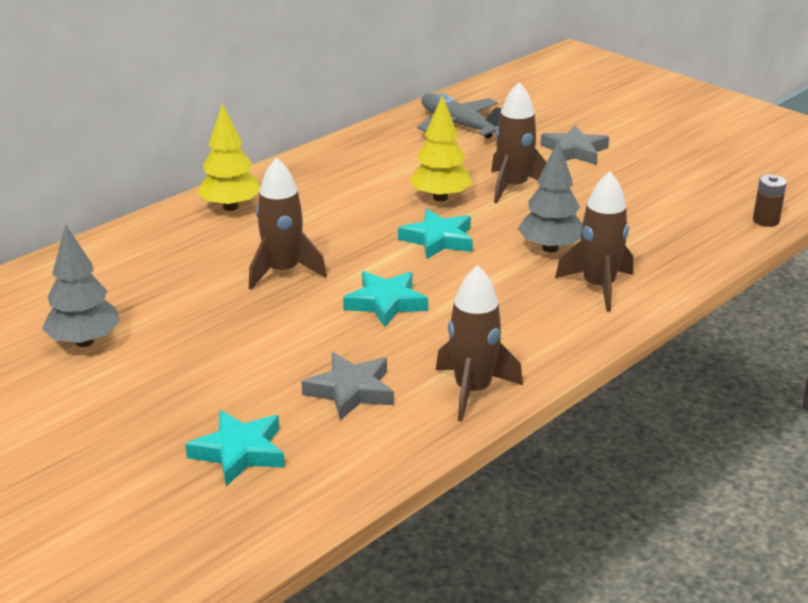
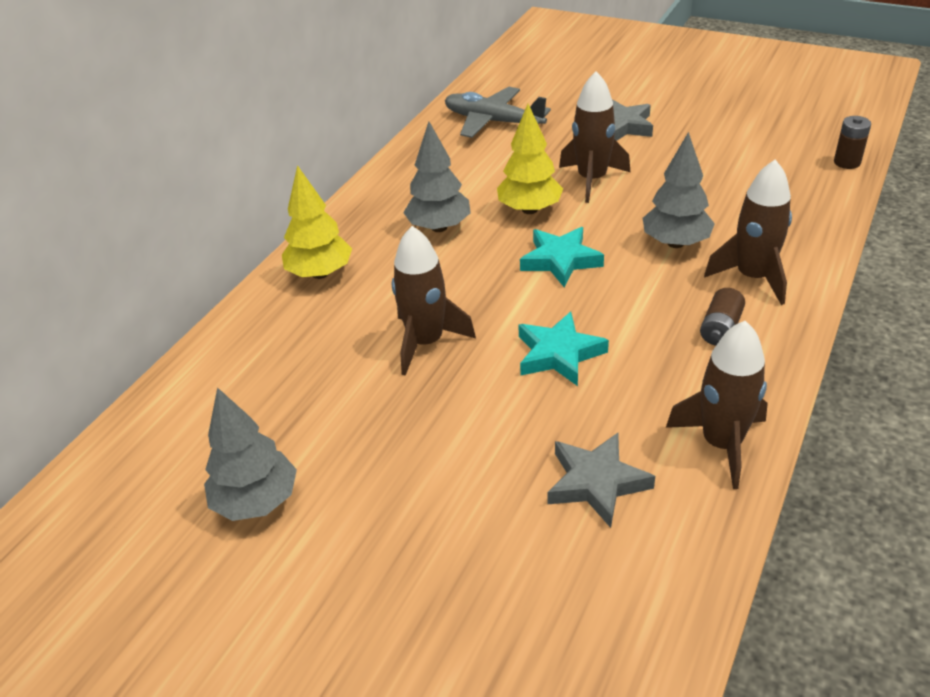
camera: 15 degrees left, 10 degrees up
turquoise star [185,410,285,486] -> none
none -> grey tree [403,121,471,232]
none -> brown battery [700,288,745,346]

